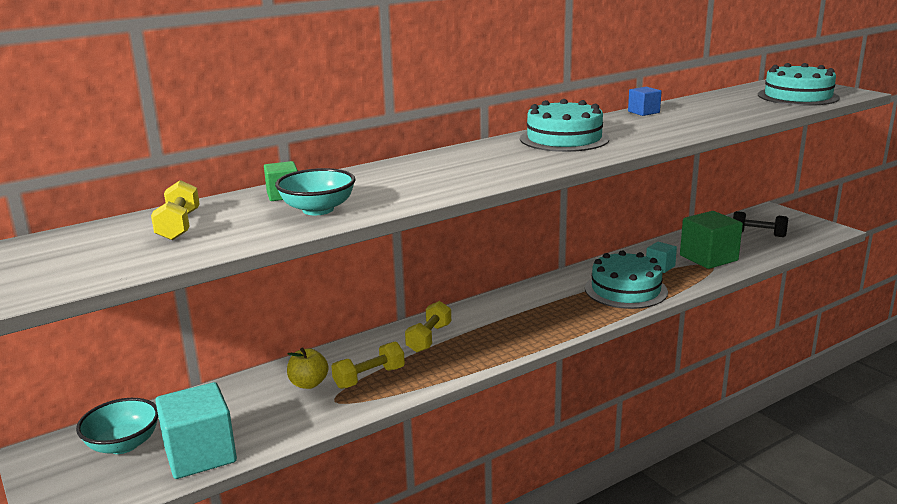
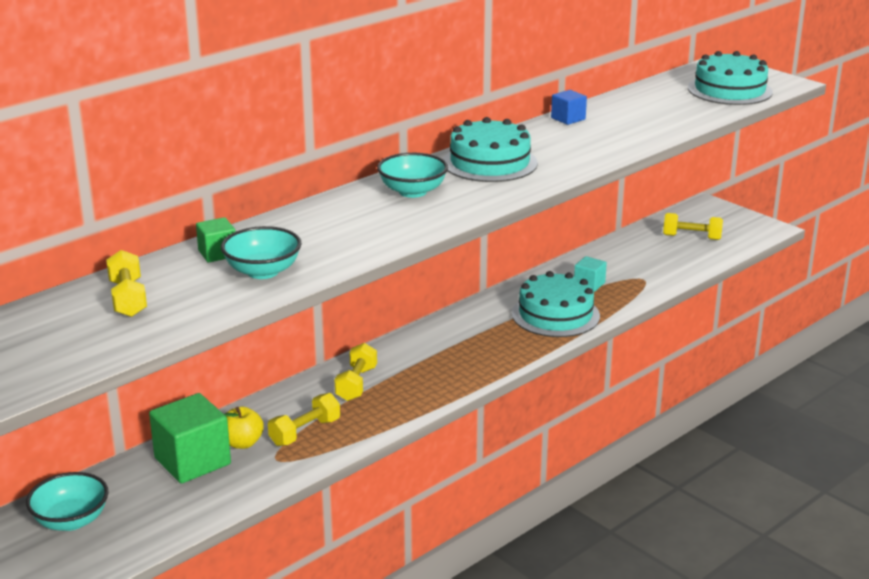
camera: 10 degrees left, 5 degrees up
turquoise cube [155,382,237,479] -> none
green cube [680,211,743,269] -> green cube moved to [149,393,231,484]
black dumbbell [733,211,788,237] -> yellow dumbbell [663,213,723,240]
none -> turquoise bowl [377,153,448,198]

